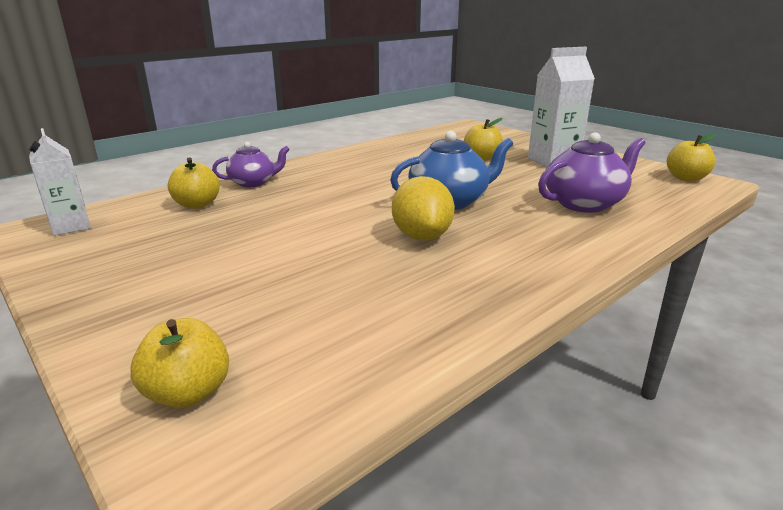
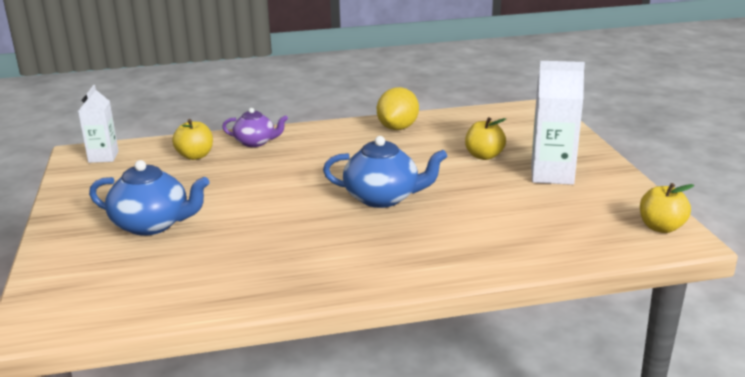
camera: 30 degrees right, 0 degrees up
yellow apple [131,318,229,408] -> none
yellow lemon [392,176,455,241] -> yellow lemon moved to [377,87,419,130]
purple teapot [538,132,645,213] -> none
none -> blue teapot [89,160,209,236]

